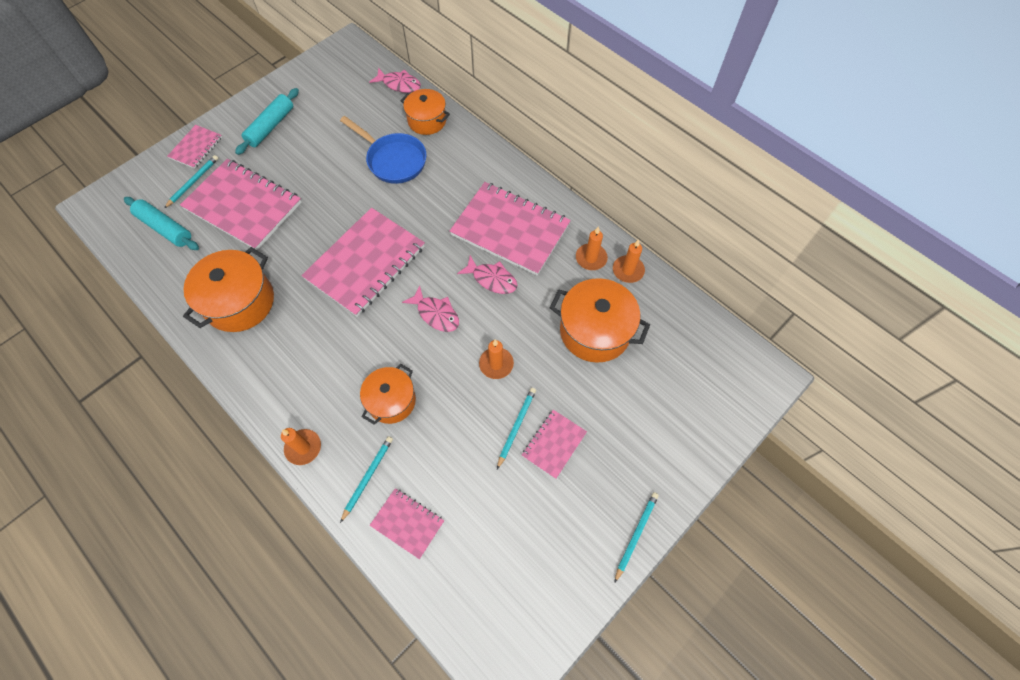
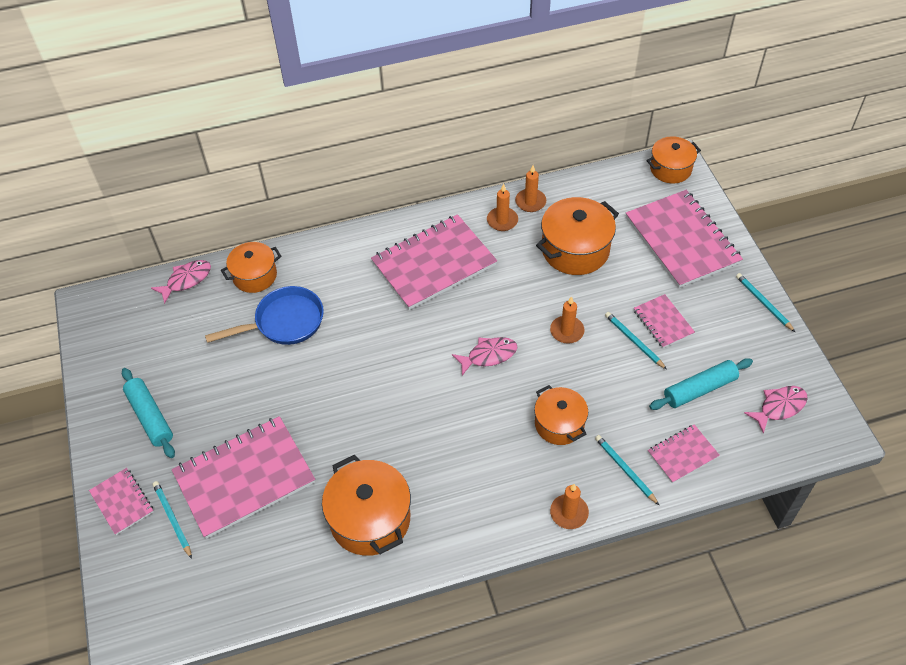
camera: 60 degrees left, 10 degrees down
turquoise rolling pin [124,197,199,250] -> turquoise rolling pin moved to [649,358,753,410]
pink notebook [301,208,425,317] -> pink notebook moved to [626,190,743,288]
pink fish [457,255,517,294] -> pink fish moved to [744,386,808,433]
none -> orange pot [647,137,701,184]

